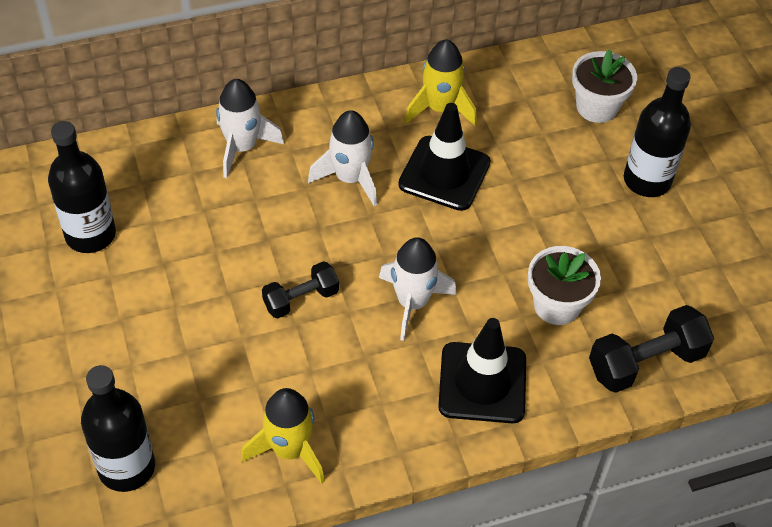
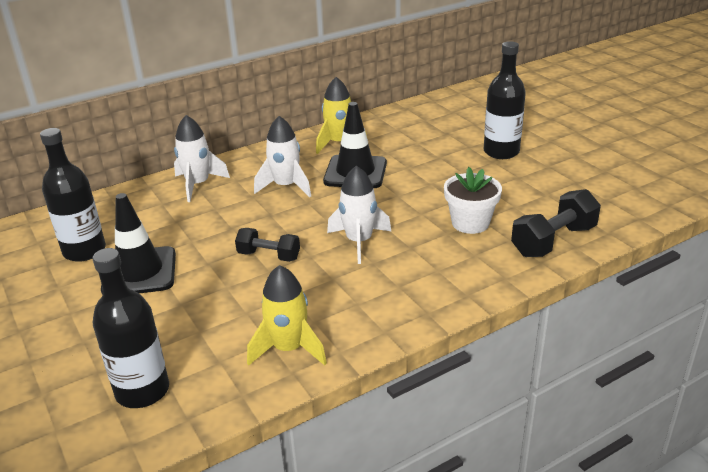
camera: 10 degrees left, 20 degrees down
black dumbbell [262,261,339,318] -> black dumbbell turned 60 degrees clockwise [235,228,300,262]
black traffic cone [438,318,526,423] -> black traffic cone moved to [101,193,176,295]
white flower pot [572,49,637,123] -> none

